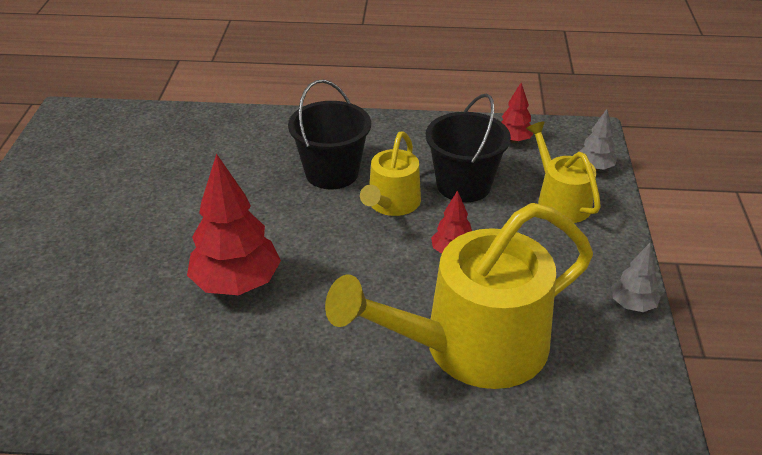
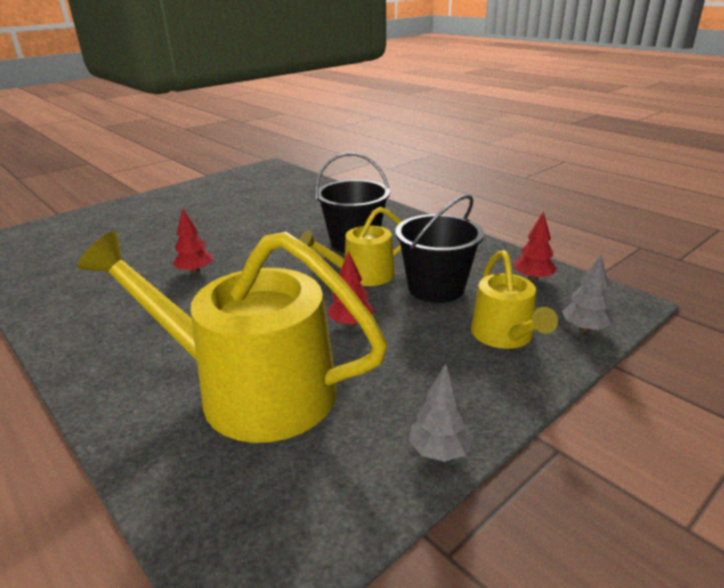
camera: 45 degrees right, 10 degrees down
red tree [187,153,281,295] -> red tree [173,208,213,274], size x0.51
yellow watering can [526,121,601,223] -> yellow watering can turned 150 degrees clockwise [471,250,558,349]

